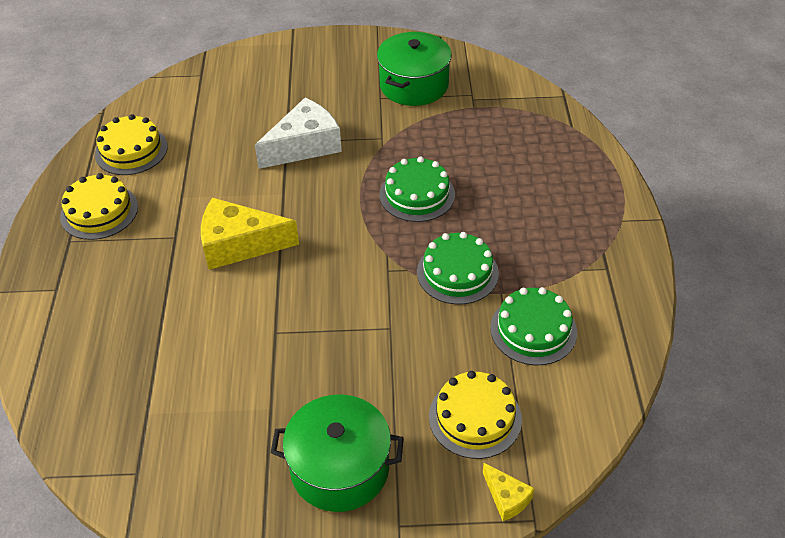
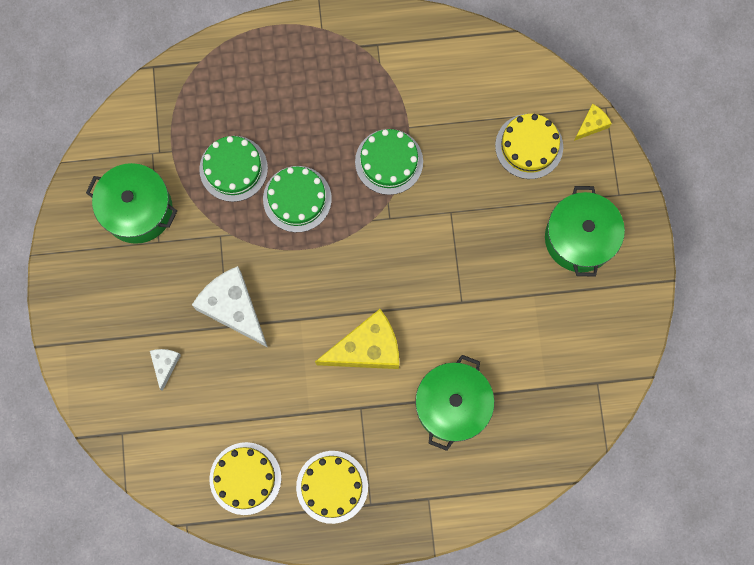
camera: 95 degrees left, 30 degrees up
yellow cheese [201,197,299,270] -> yellow cheese turned 105 degrees counterclockwise [315,309,399,369]
green cake [490,287,577,365] -> green cake moved to [199,136,268,202]
none -> white cheese [150,349,181,391]
none -> green pot [415,355,494,451]

